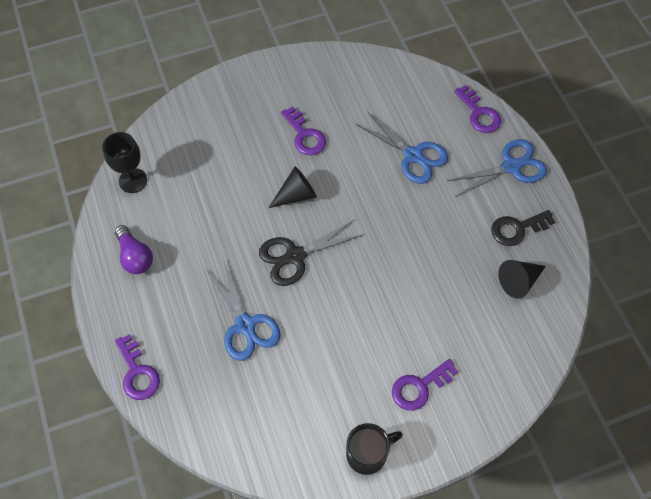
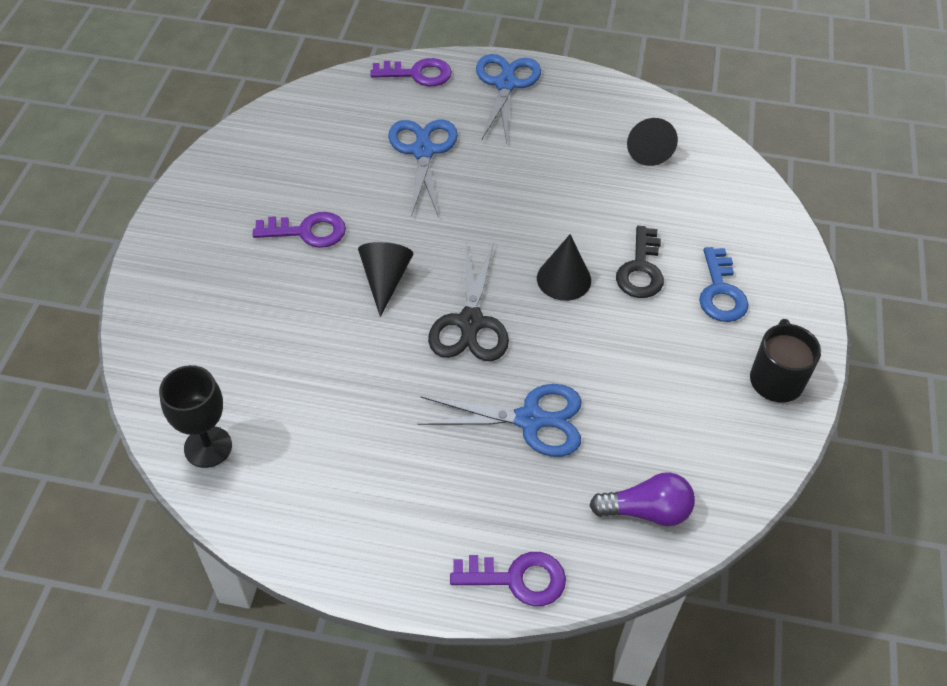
camera: 60 degrees left, 10 degrees down
purple light bulb [115,225,153,274] -> purple light bulb moved to [589,472,695,526]
blue scissors [356,112,448,184] -> blue scissors turned 75 degrees counterclockwise [388,120,458,218]
purple key [392,359,458,411] -> blue key [699,247,749,322]
black key [491,210,555,246] -> black key moved to [616,226,664,298]
none -> black cone [537,234,591,301]

